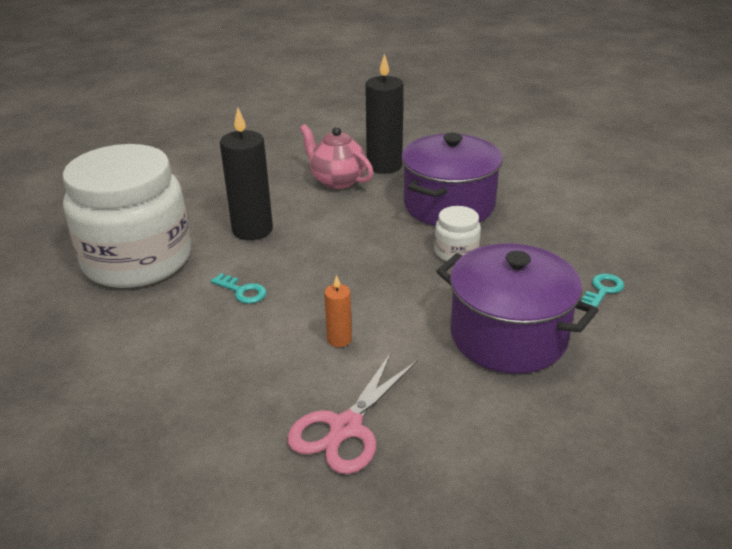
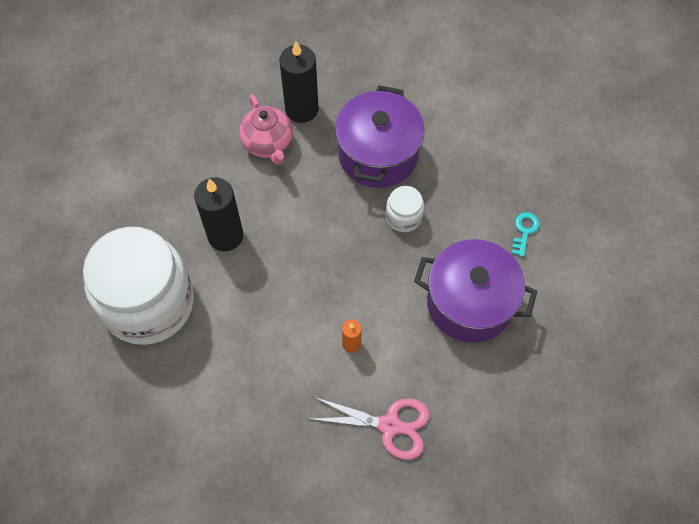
camera: 20 degrees left, 30 degrees up
turquoise key [211,273,266,304] -> none
pink scissors [287,353,417,474] -> pink scissors turned 90 degrees counterclockwise [310,397,430,460]
pink teapot [300,124,373,189] -> pink teapot turned 135 degrees counterclockwise [239,94,293,165]

